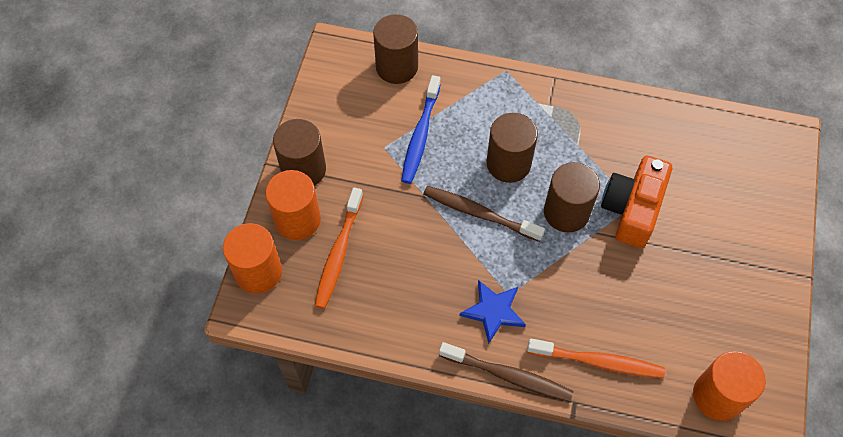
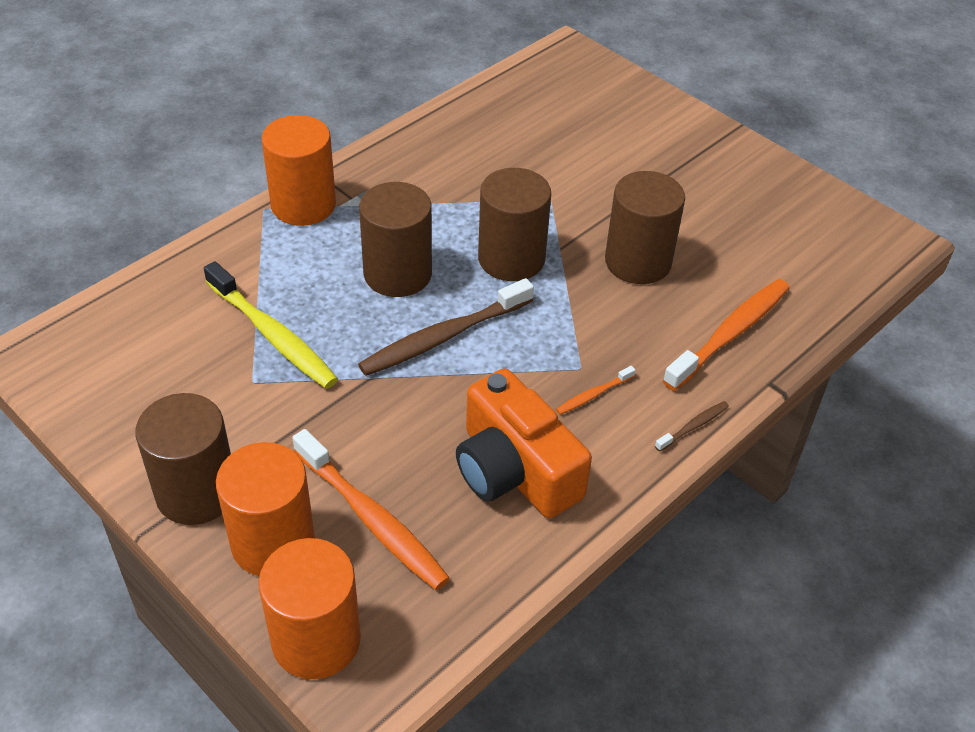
camera: 60 degrees left, 15 degrees down
brown cylinder [373,14,418,84] -> brown cylinder moved to [605,171,685,284]
blue toothbrush [401,75,441,184] -> yellow toothbrush [204,261,338,389]
brown toothbrush [439,342,574,402] -> brown toothbrush [655,401,729,452], size x0.46
blue star [459,280,526,344] -> orange toothbrush [556,366,635,415]
orange camera [601,156,672,248] -> orange camera moved to [456,368,592,518]
orange cylinder [693,351,766,421] -> orange cylinder moved to [261,115,336,226]

